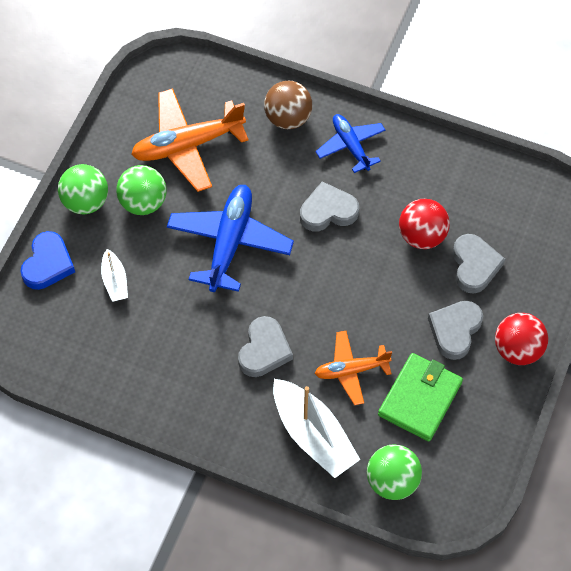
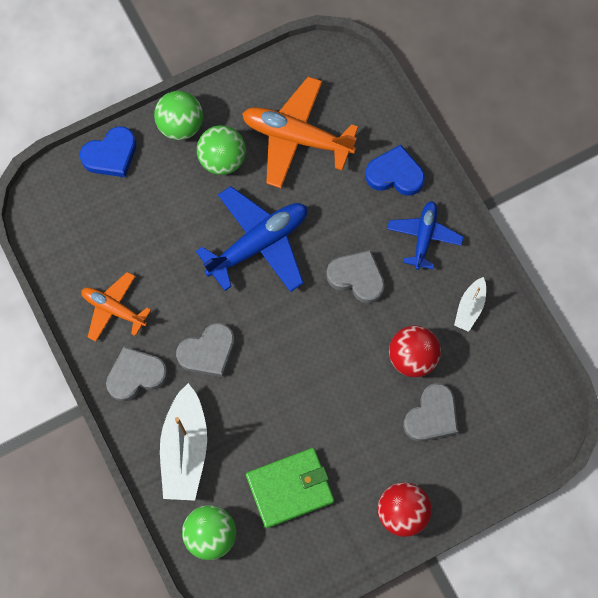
camera: 40 degrees right, 10 degrees up
white boat [101,249,128,302] -> white boat moved to [454,277,486,332]
brown ball [264,81,312,129] -> blue heart [365,145,425,196]
orange plane [315,331,392,405] -> orange plane moved to [81,272,151,342]
grey heart [428,301,483,360] -> grey heart moved to [106,347,168,402]

